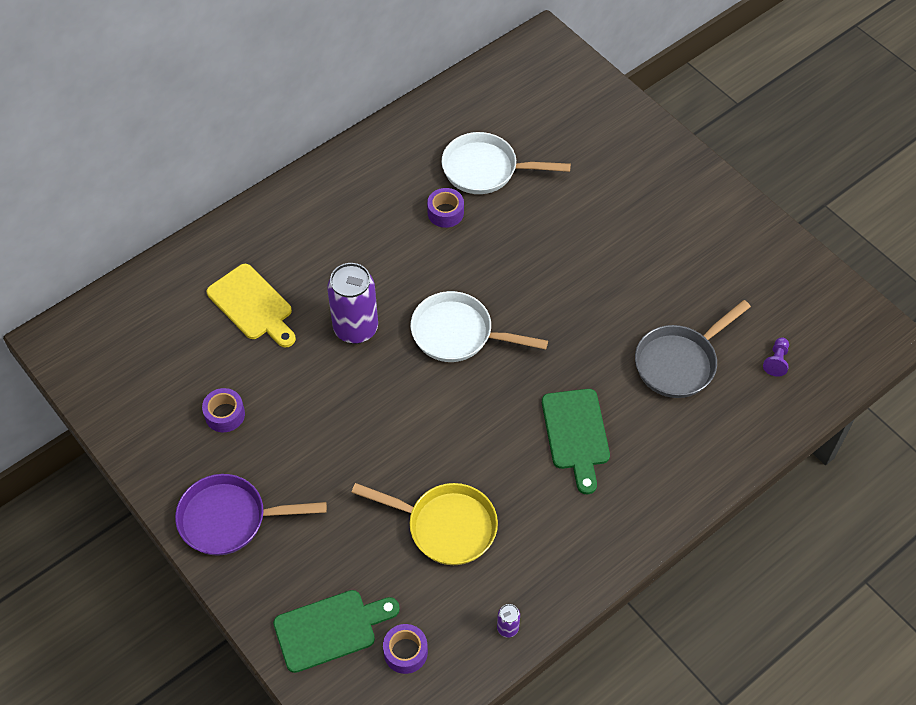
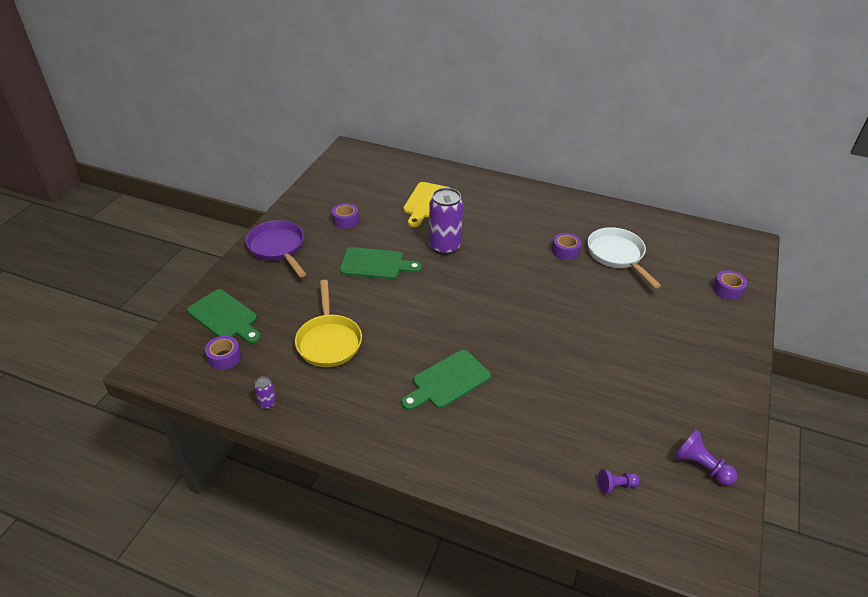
camera: 60 degrees right, 15 degrees down
white pan [410,291,548,362] -> none
grey pan [635,300,751,398] -> none
none -> green cutting board [340,247,422,279]
none -> purple pawn [674,429,737,486]
none -> purple tape [713,270,747,300]

